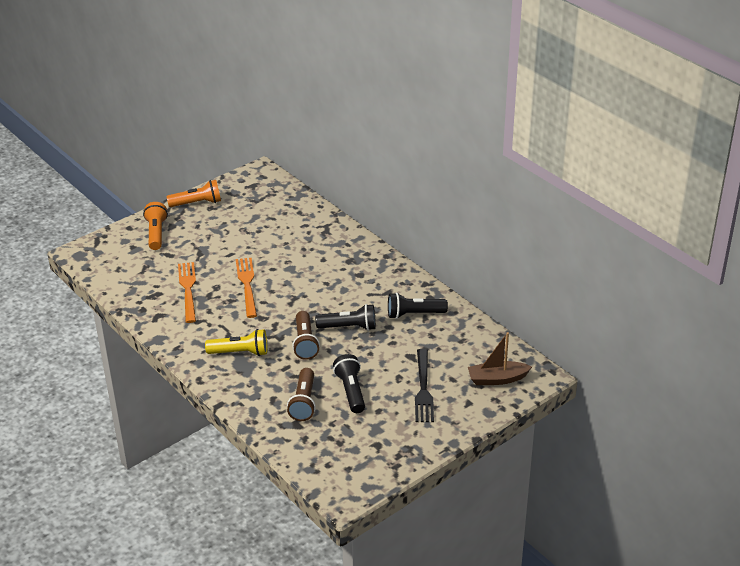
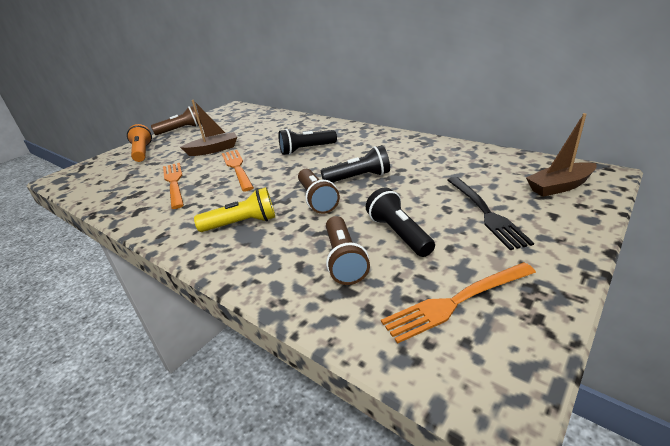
camera: 10 degrees left, 5 degrees down
orange flashlight [166,180,221,207] -> brown flashlight [151,106,201,135]
black flashlight [388,292,448,319] -> black flashlight moved to [278,129,337,155]
none -> brown boat [180,100,237,156]
none -> orange fork [381,262,536,344]

